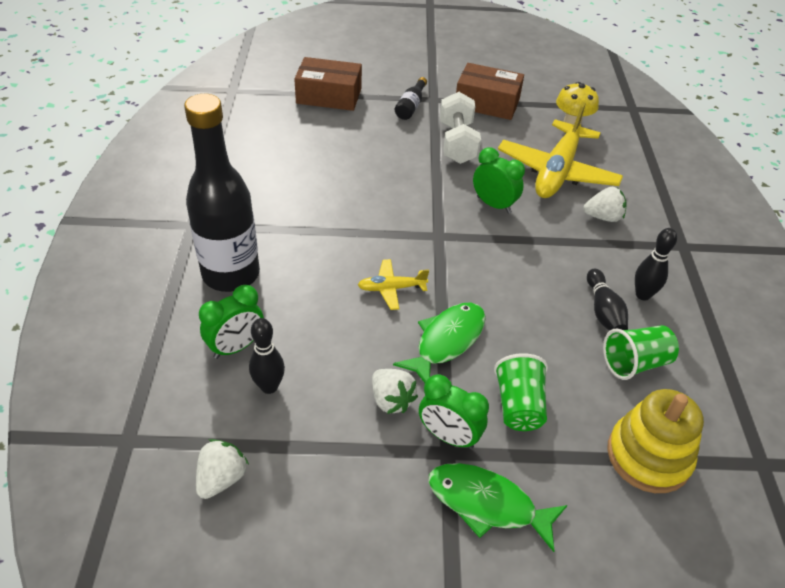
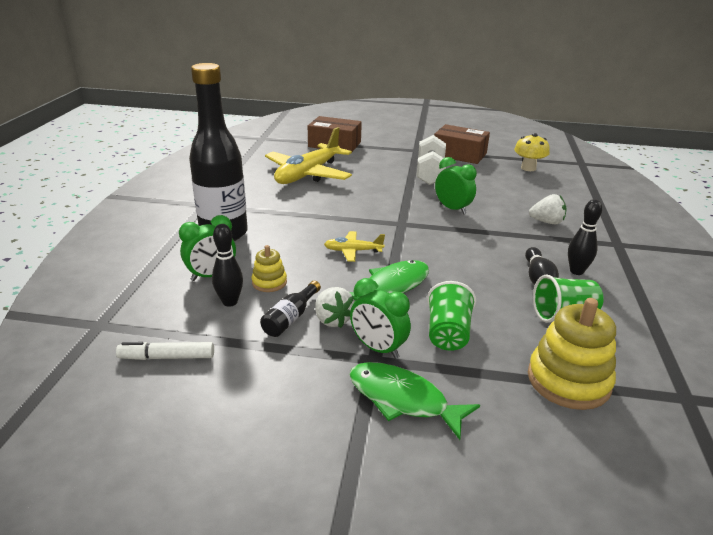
camera: 10 degrees right, 15 degrees down
white strawberry [196,439,249,499] -> white marker [116,342,214,360]
black bottle [395,77,427,120] -> black bottle moved to [260,281,321,337]
yellow plane [498,102,623,198] -> yellow plane moved to [265,127,352,184]
none -> yellow stacking toy [251,245,287,292]

